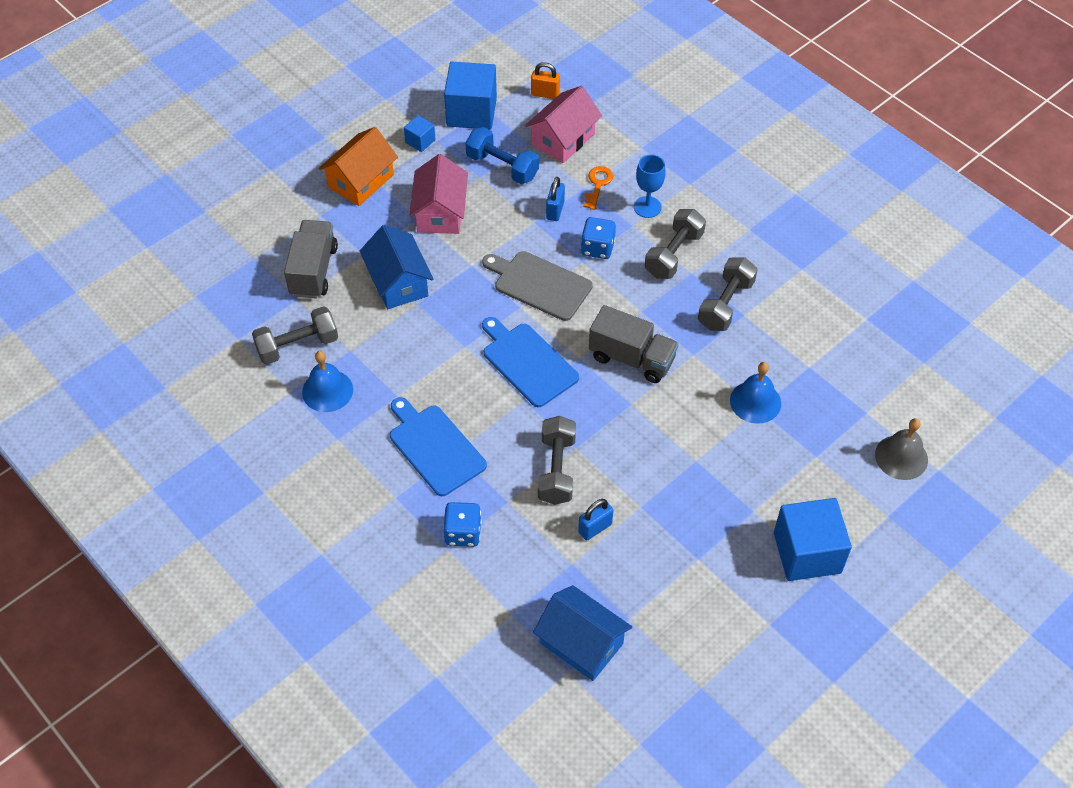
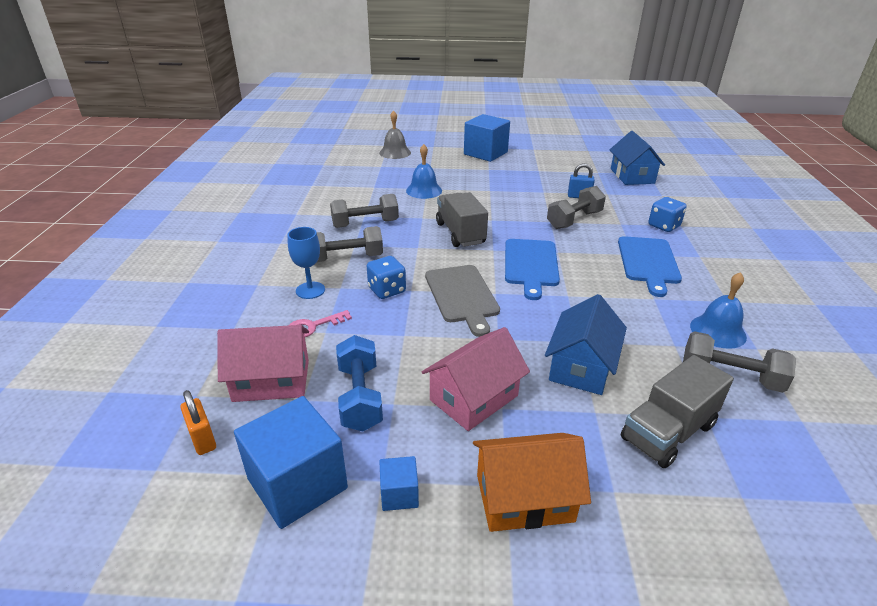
camera: 135 degrees left, 20 degrees down
blue padlock [546,177,565,221] -> none
orange key [583,166,613,210] -> pink key [288,310,352,337]

